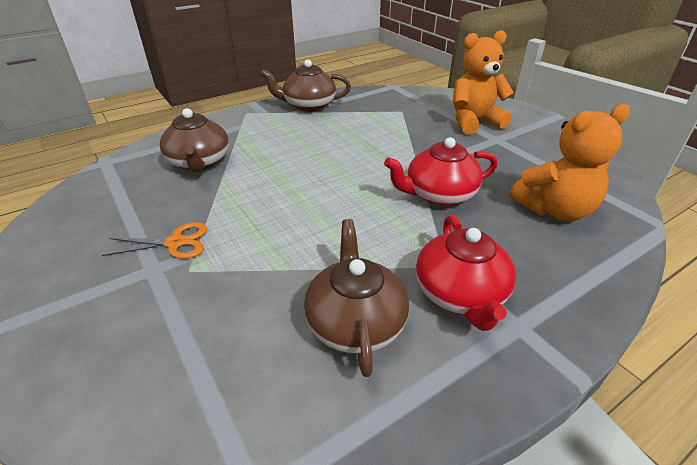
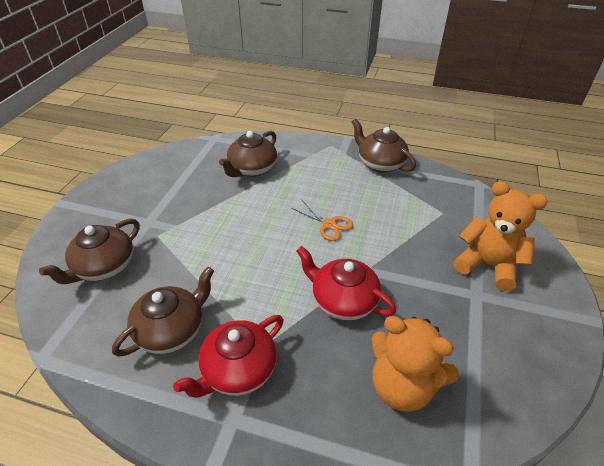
camera: 50 degrees right, 5 degrees up
orange scissors [102,222,207,259] -> orange scissors moved to [291,200,353,241]
none -> brown teapot [39,219,139,284]

